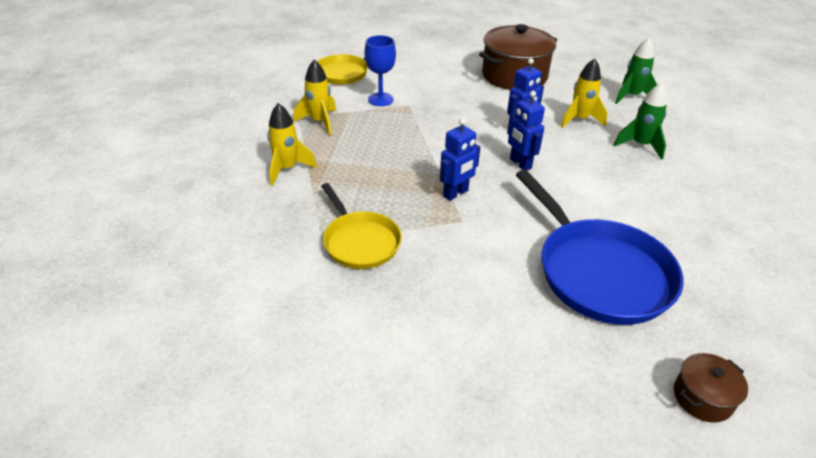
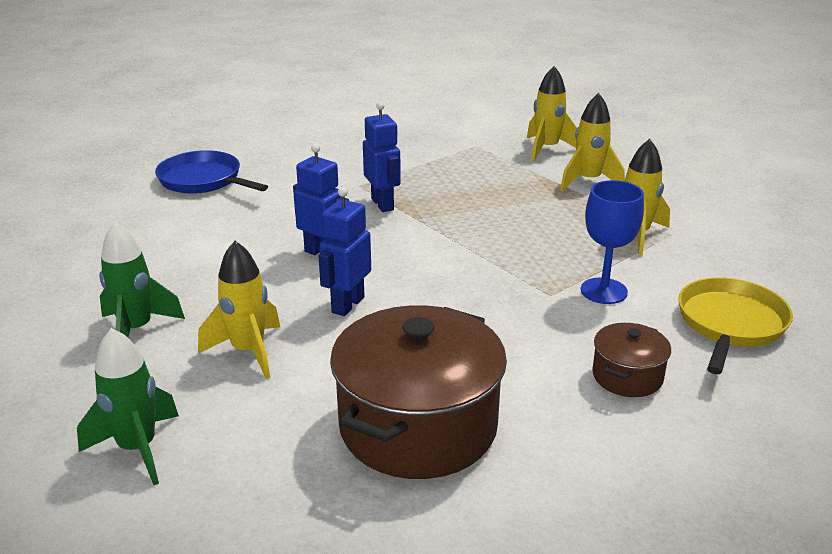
camera: 155 degrees right, 10 degrees down
yellow pan [321,183,402,269] -> none
blue robot [440,118,480,201] -> blue robot turned 135 degrees clockwise [363,102,401,212]
blue pan [516,170,684,325] -> blue pan [155,150,268,194], size x0.60
brown pot [674,353,748,423] -> brown pot moved to [592,323,671,397]
none -> yellow rocket [527,66,577,161]

